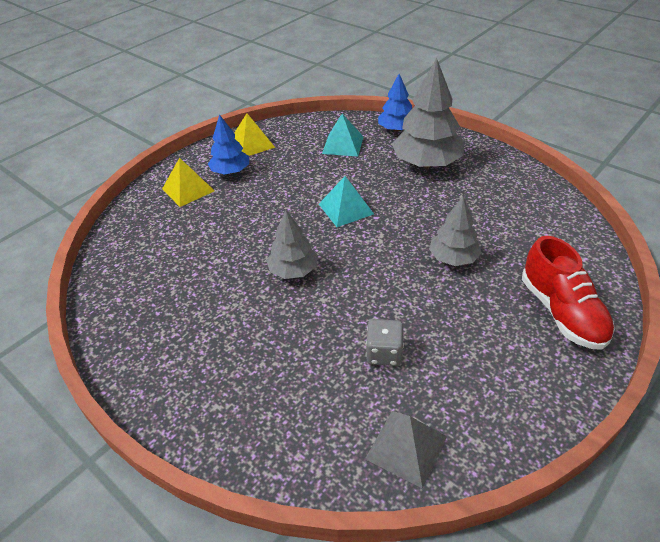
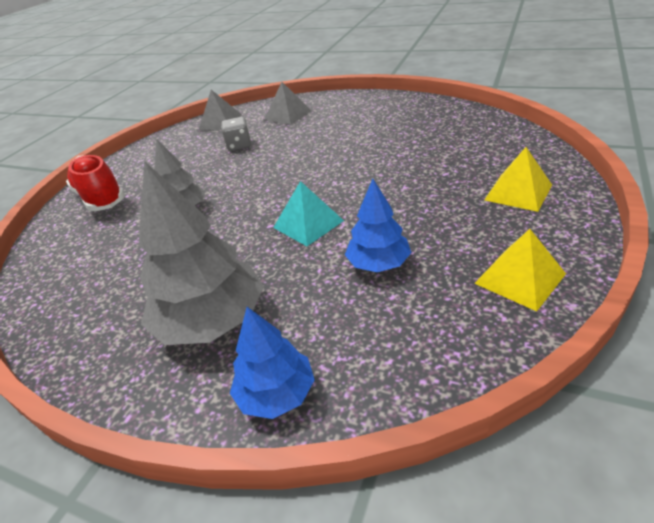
camera: 165 degrees right, 5 degrees down
blue tree [208,114,249,175] -> blue tree moved to [345,179,412,272]
grey tree [266,210,318,279] -> none
turquoise pyramid [322,114,364,157] -> none
none -> grey pyramid [264,82,312,125]

